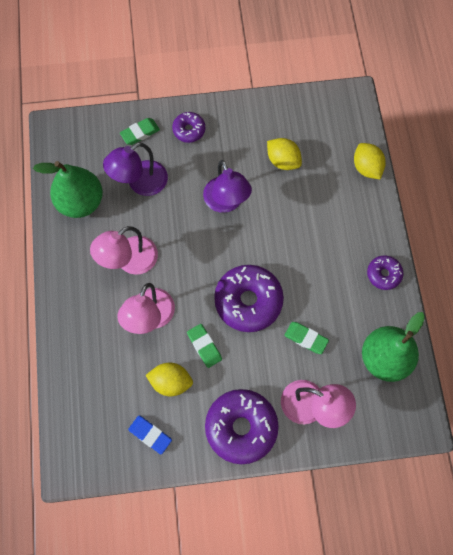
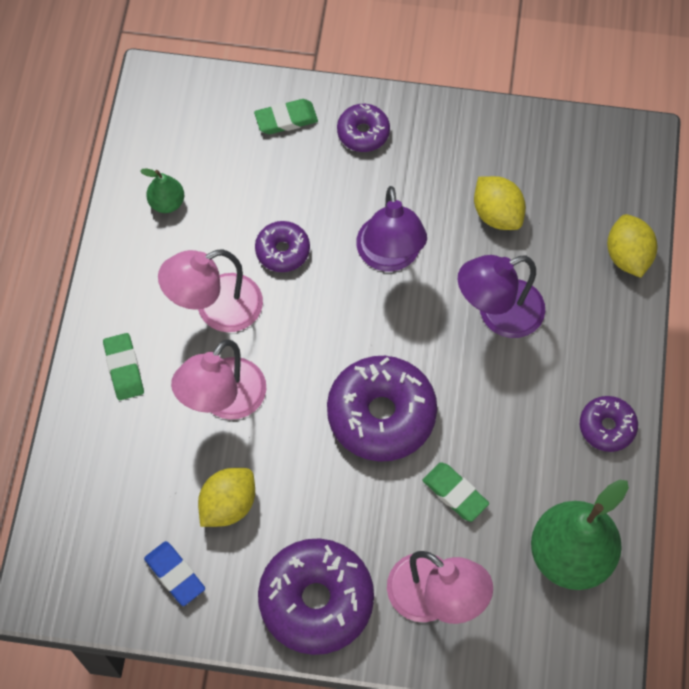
camera: 15 degrees right, 5 degrees down
green pear [33,161,103,218] -> green pear [140,169,184,213], size x0.47
purple lamp [103,142,168,196] -> purple lamp moved to [458,255,545,338]
yellow lemon [145,363,193,396] -> yellow lemon turned 75 degrees counterclockwise [198,468,255,527]
green eraser [187,324,222,368] -> green eraser moved to [103,333,144,400]
none -> purple donut [255,221,310,272]

